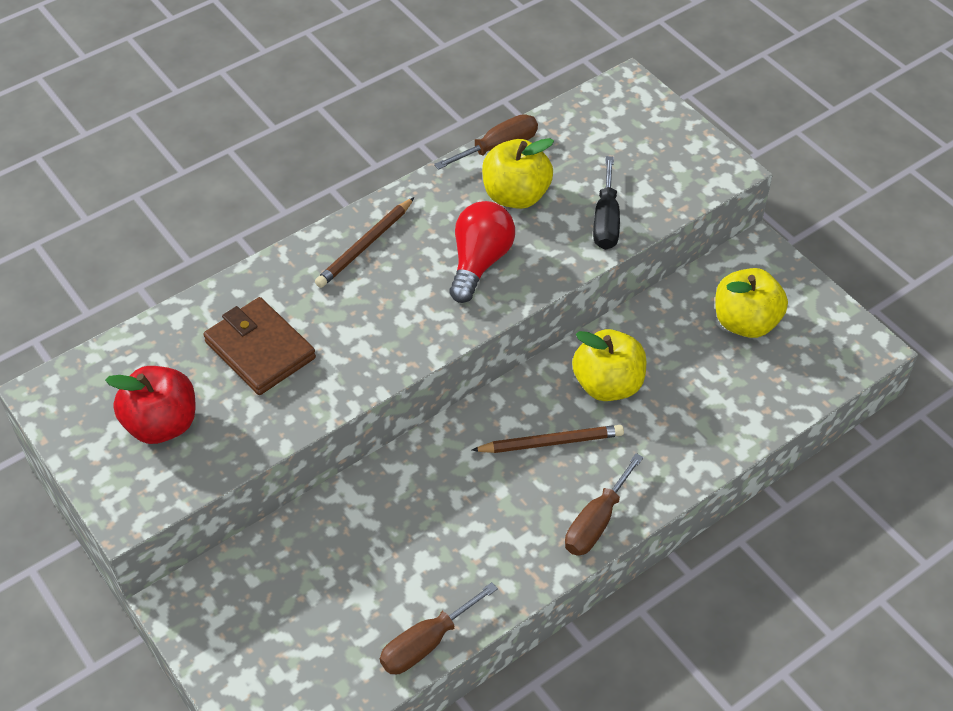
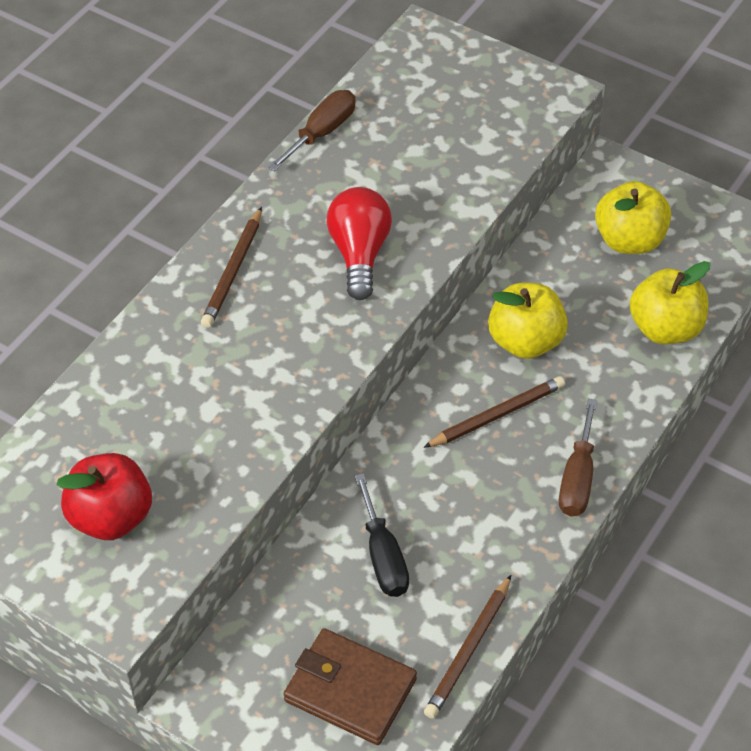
camera: 20 degrees left, 0 degrees up
brown wallet [203,297,316,395] -> brown wallet moved to [284,628,417,745]
brown screwdriver [380,582,498,674] -> brown pencil [424,575,511,719]
yellow apple [482,138,554,209] -> yellow apple moved to [630,261,710,344]
black screwdriver [593,156,620,250] -> black screwdriver moved to [355,473,409,597]

